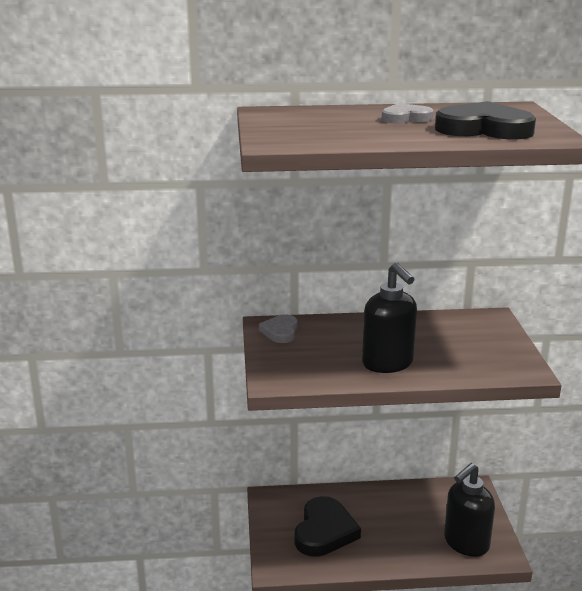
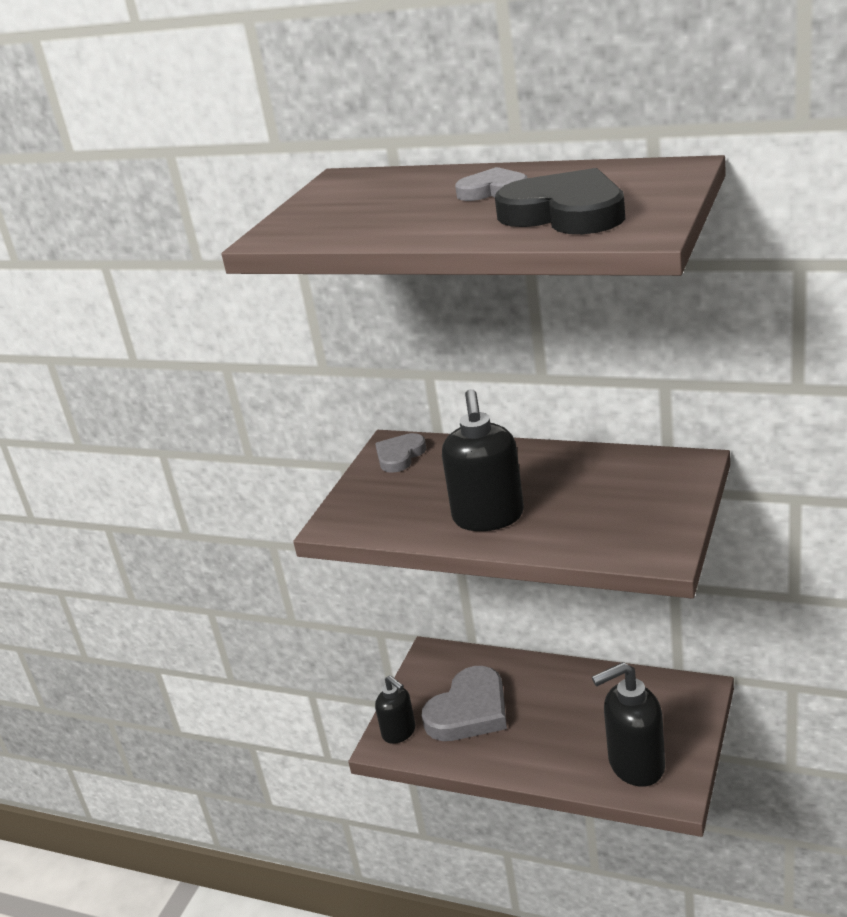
camera: 30 degrees right, 5 degrees up
black heart [295,496,361,557] -> grey heart [422,666,507,741]
none -> black soap dispenser [375,675,416,744]

